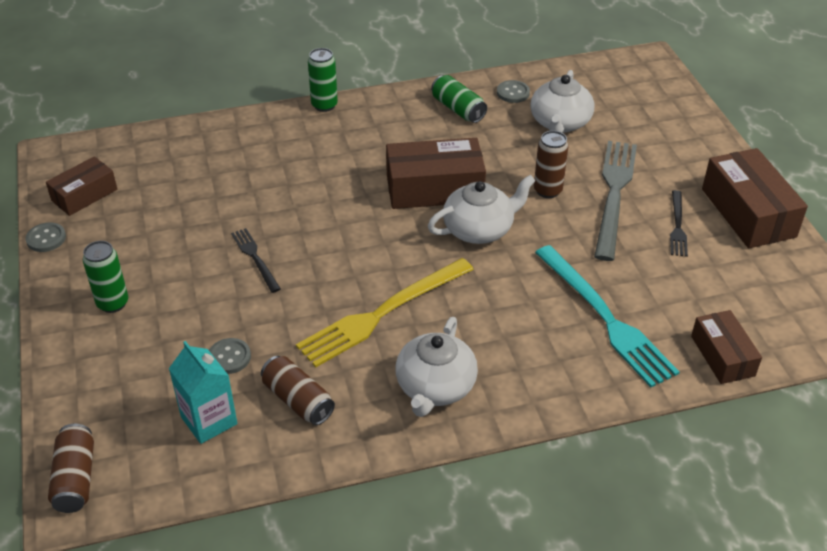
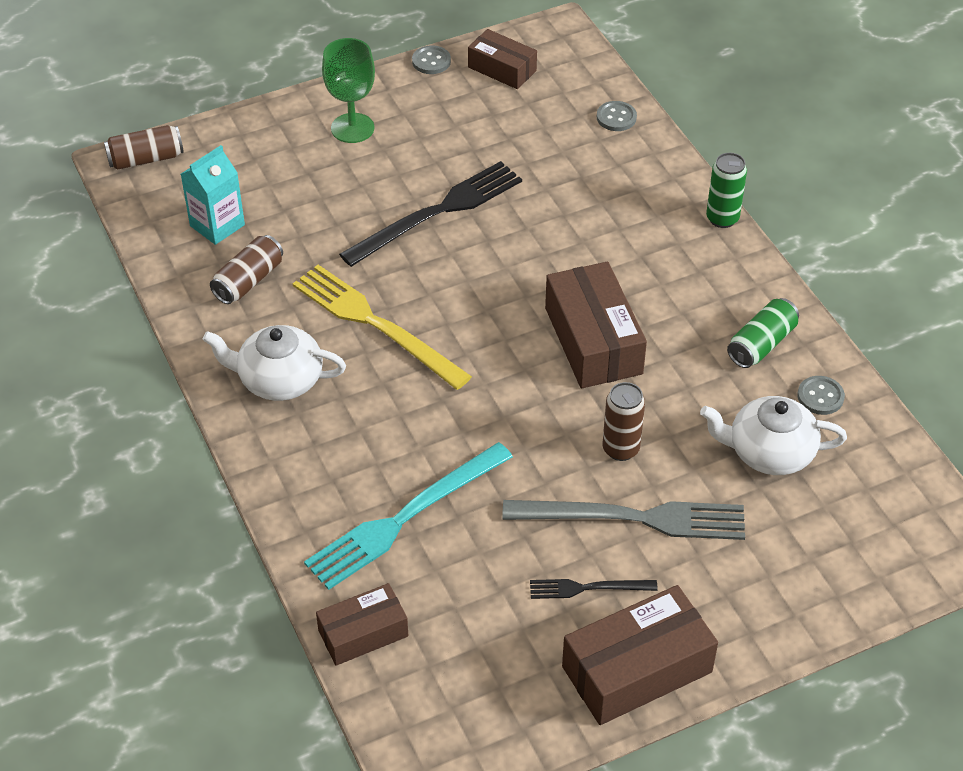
camera: 80 degrees right, 5 degrees up
green can [83,241,128,313] -> green goblet [322,38,375,143]
grey button [209,338,251,374] -> grey button moved to [597,101,637,131]
black fork [231,228,281,293] -> black fork [339,161,522,267], size x1.96
white teapot [428,175,536,244] -> none

